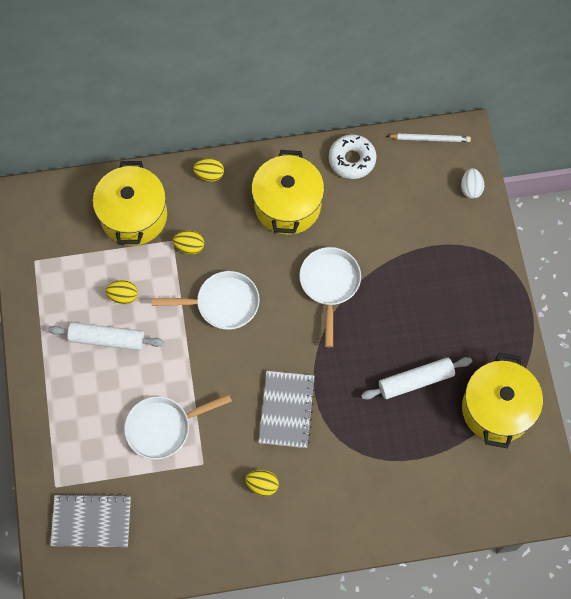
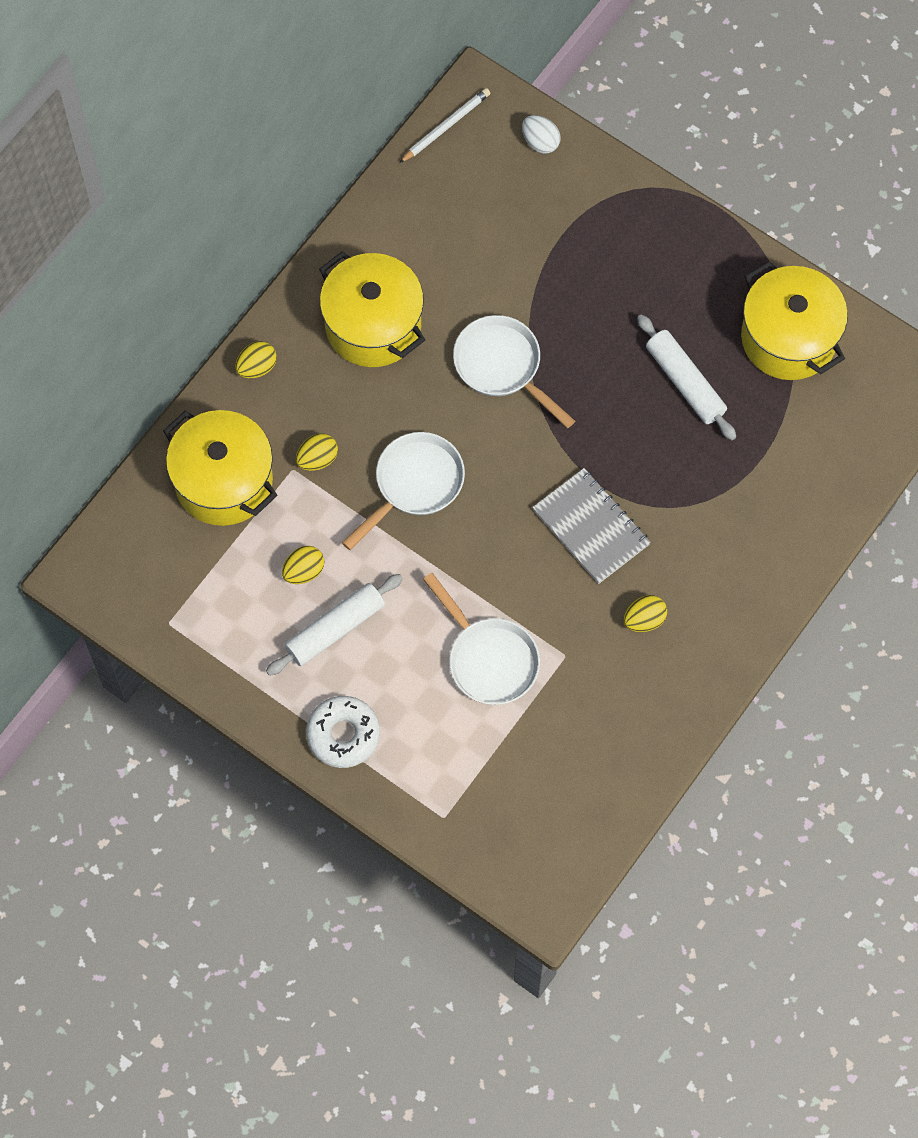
camera: 45 degrees left, 0 degrees up
grey notebook [50,494,131,547] -> none
white pan [124,394,232,460] -> white pan turned 60 degrees counterclockwise [423,573,540,705]
white donut [329,134,376,179] -> white donut moved to [306,696,380,768]
white rolling pin [361,357,472,400] -> white rolling pin turned 60 degrees counterclockwise [637,314,736,440]

